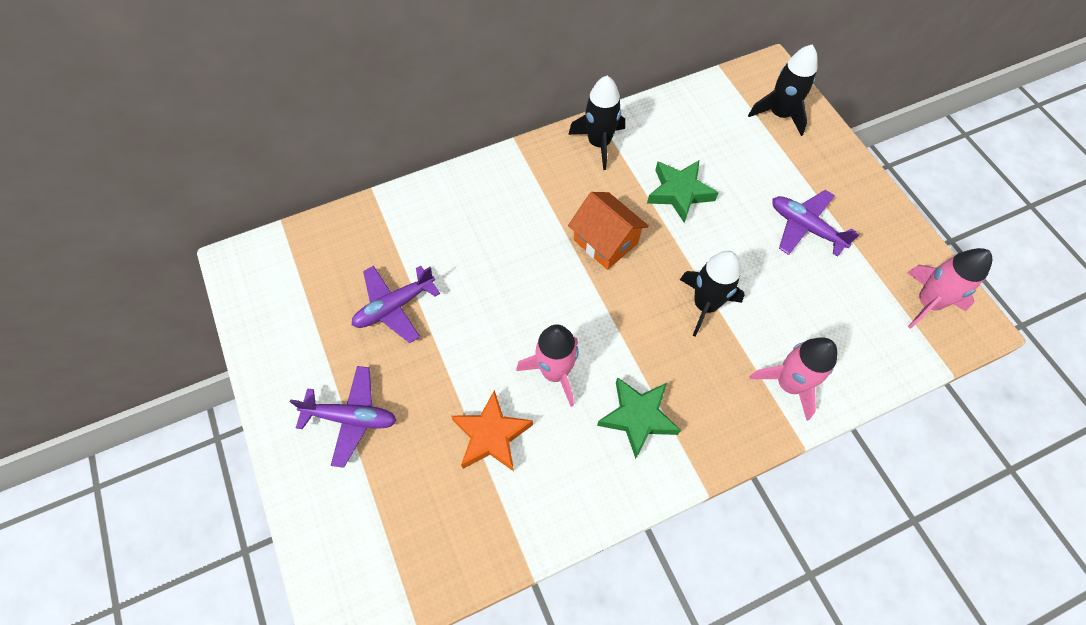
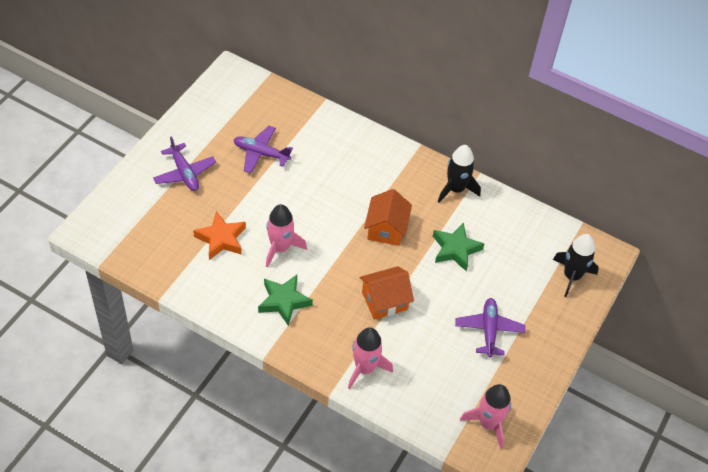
camera: 50 degrees right, 10 degrees down
black rocket [680,251,745,337] -> orange house [359,266,414,320]

